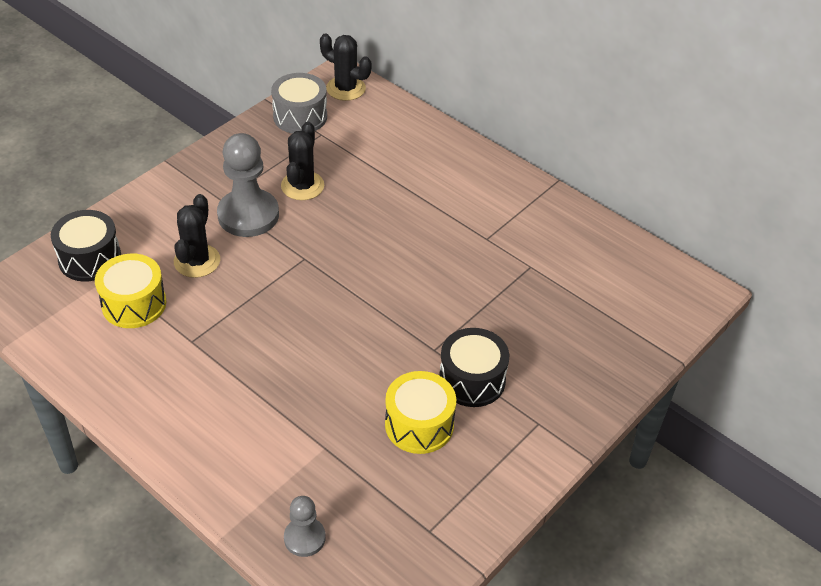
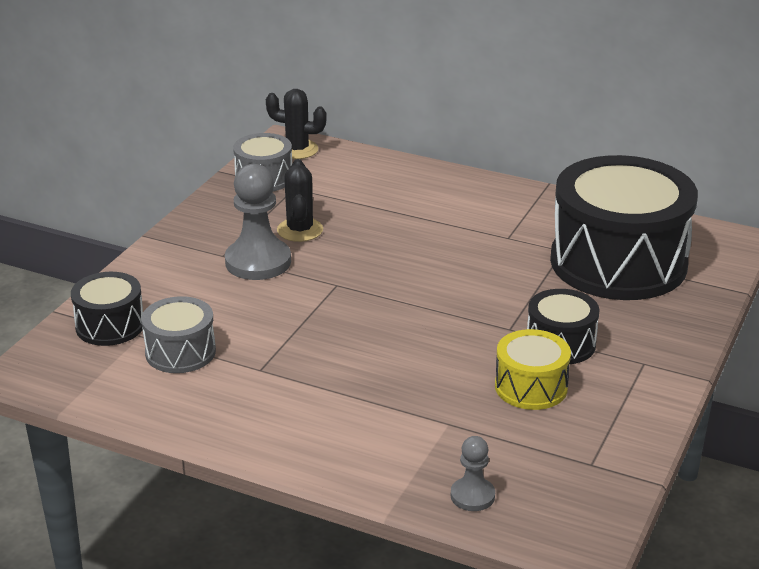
camera: 15 degrees left, 15 degrees down
yellow drum [95,254,166,328] -> grey drum [141,296,216,373]
black cactus [174,194,220,278] -> none
none -> black drum [550,155,698,300]

